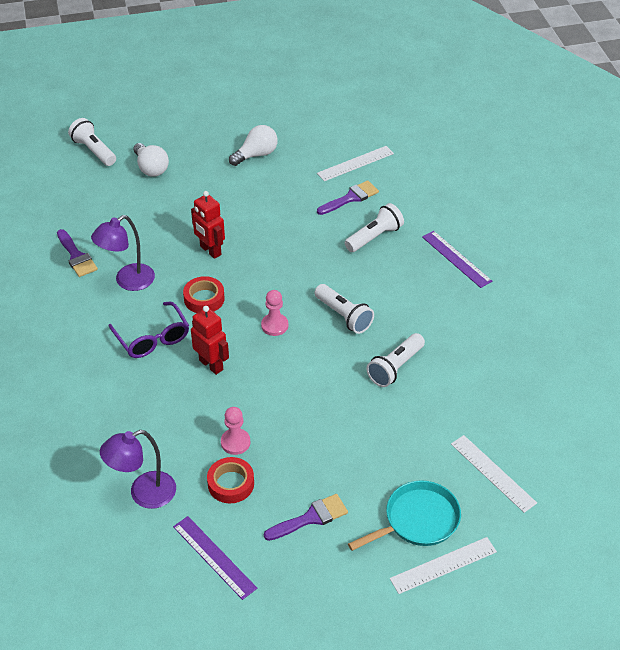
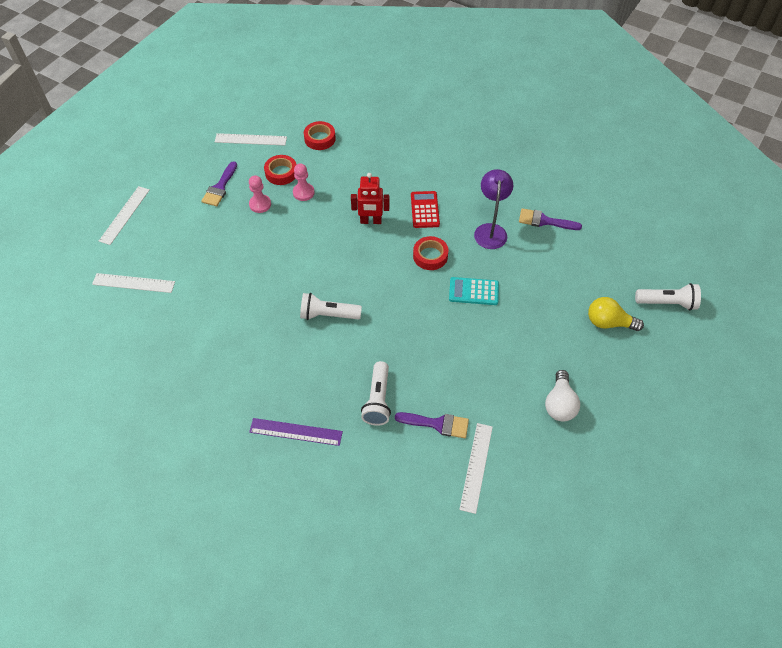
camera: 135 degrees right, 10 degrees up
purple lamp [100,430,176,509] -> red tape [304,121,336,150]
purple glasses [109,301,189,358] -> red calculator [411,191,440,228]
white light bulb [133,143,169,177] -> yellow light bulb [588,297,644,331]
purple ruler [173,516,257,600] -> white ruler [215,133,287,145]
red robot [191,191,225,259] -> turquoise calculator [449,277,499,305]
pink pawn [261,290,288,336] -> pink pawn moved to [249,175,271,213]
purple brush [317,180,379,215] -> purple brush turned 90 degrees counterclockwise [395,412,469,438]
turquoise pan [348,480,461,551] -> none
white flashlight [366,333,425,387] -> none

